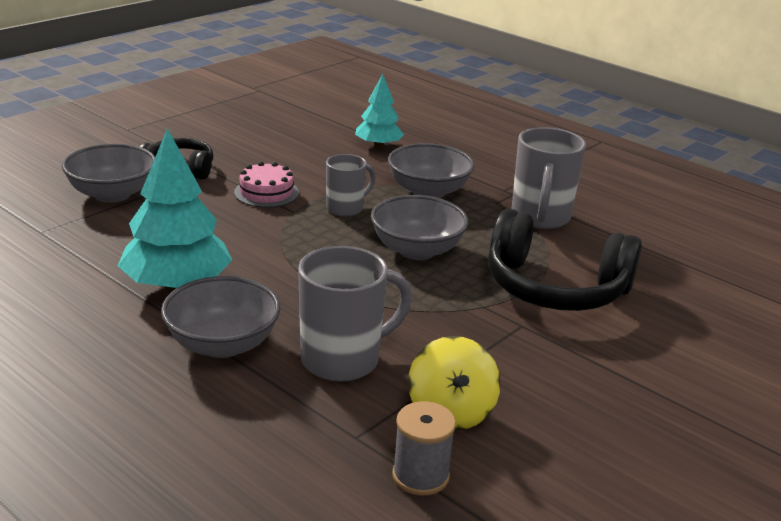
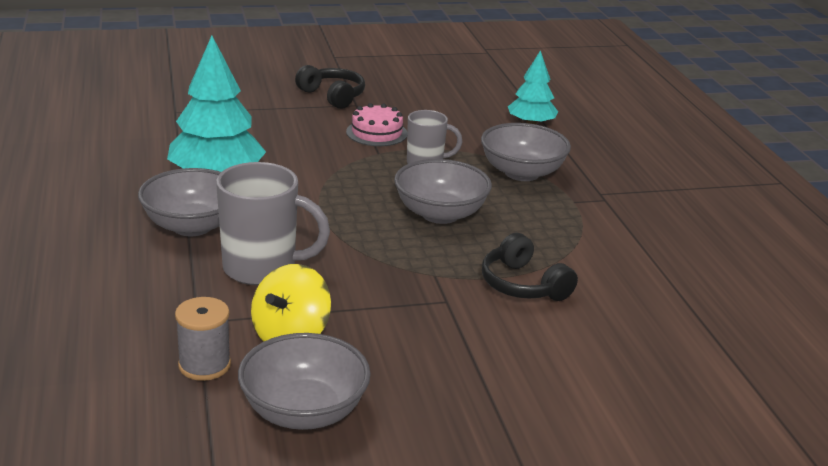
camera: 35 degrees right, 0 degrees up
grey bowl [62,144,155,203] -> grey bowl moved to [238,333,371,430]
black headphones [488,209,642,311] -> black headphones [482,233,578,301], size x0.57
grey mug [511,127,586,229] -> none

